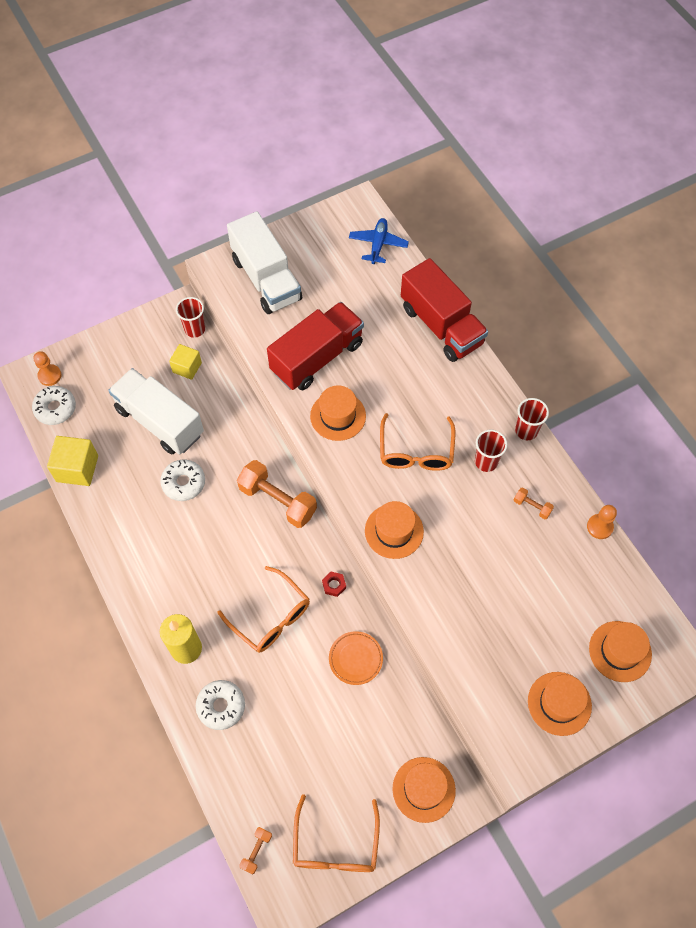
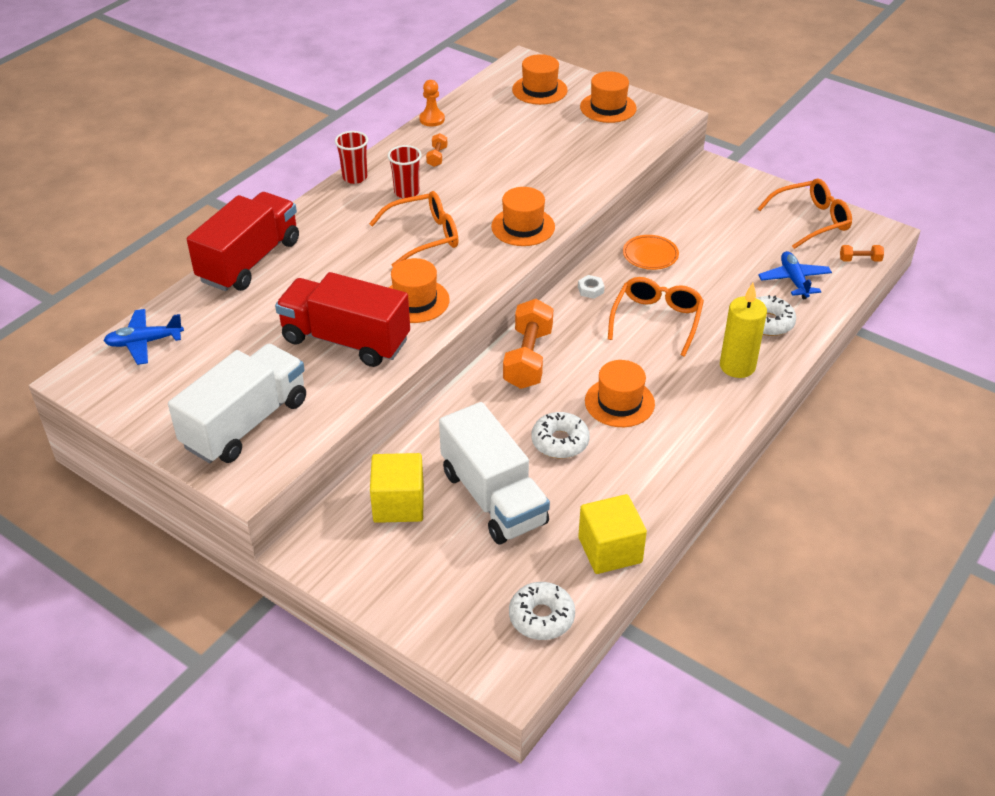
camera: 115 degrees left, 20 degrees down
orange pawn [34,351,61,386] -> none
white truck [108,368,204,454] -> white truck turned 45 degrees counterclockwise [439,402,550,545]
yellow cube [169,344,202,380] -> yellow cube [370,453,424,523], size x1.51
red cup [176,297,205,338] -> none
red nut [322,572,346,597] -> white nut [578,275,605,299]
orange hat [393,757,456,823] -> orange hat moved to [585,360,655,427]
none -> blue plane [758,251,832,299]

